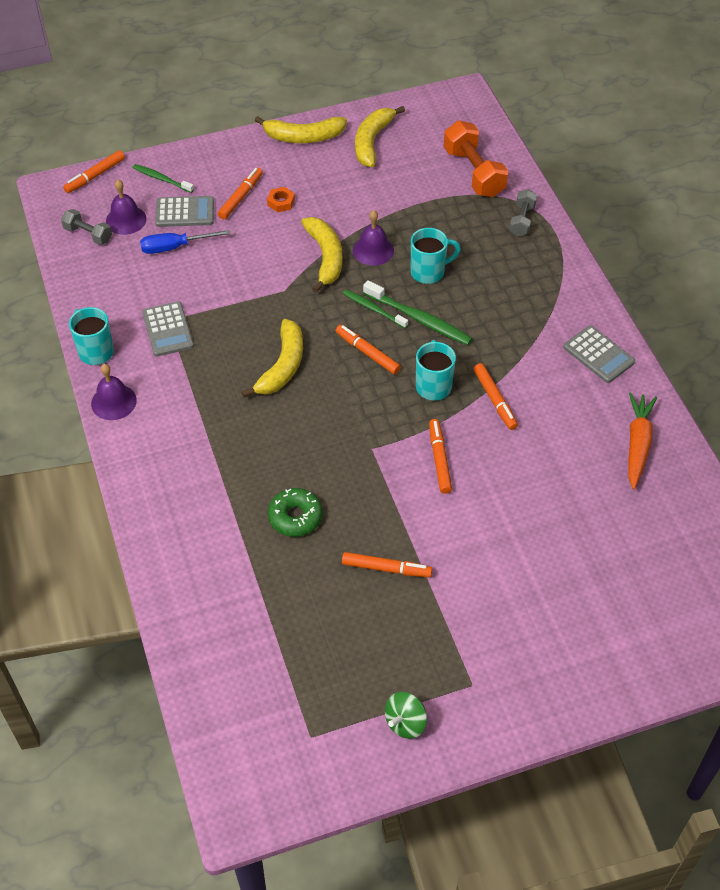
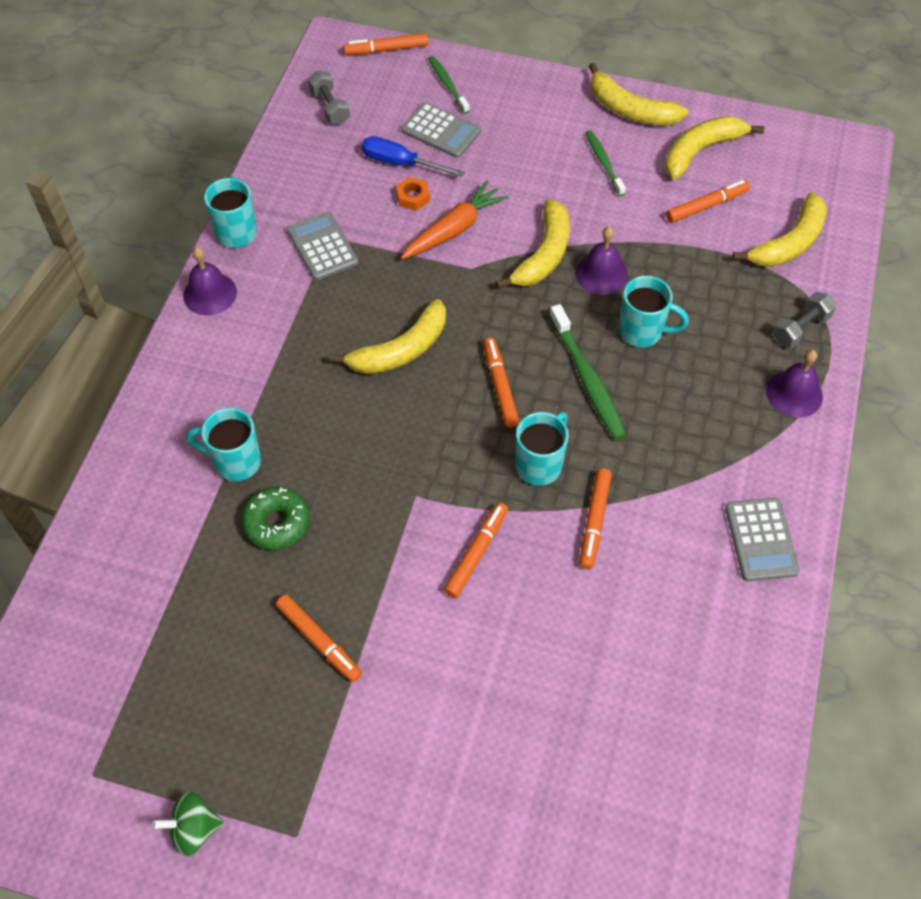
camera: 35 degrees right, 5 degrees up
purple bell [106,180,146,235] -> purple bell moved to [766,350,823,418]
grey calculator [142,301,194,357] -> grey calculator turned 135 degrees clockwise [287,212,358,280]
orange marker [218,168,263,219] -> orange marker moved to [666,180,750,223]
orange nut [267,187,295,212] -> orange nut moved to [396,177,430,211]
green toothbrush [343,290,408,328] -> green toothbrush moved to [586,130,626,196]
orange dumbbell [443,121,508,197] -> yellow banana [732,192,827,267]
orange carrot [628,392,657,489] -> orange carrot moved to [401,181,508,259]
none -> turquoise mug [186,408,261,481]

